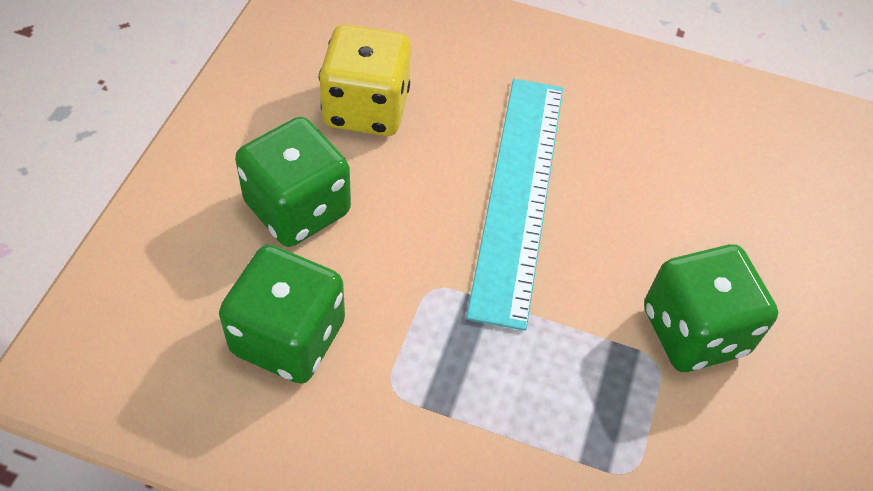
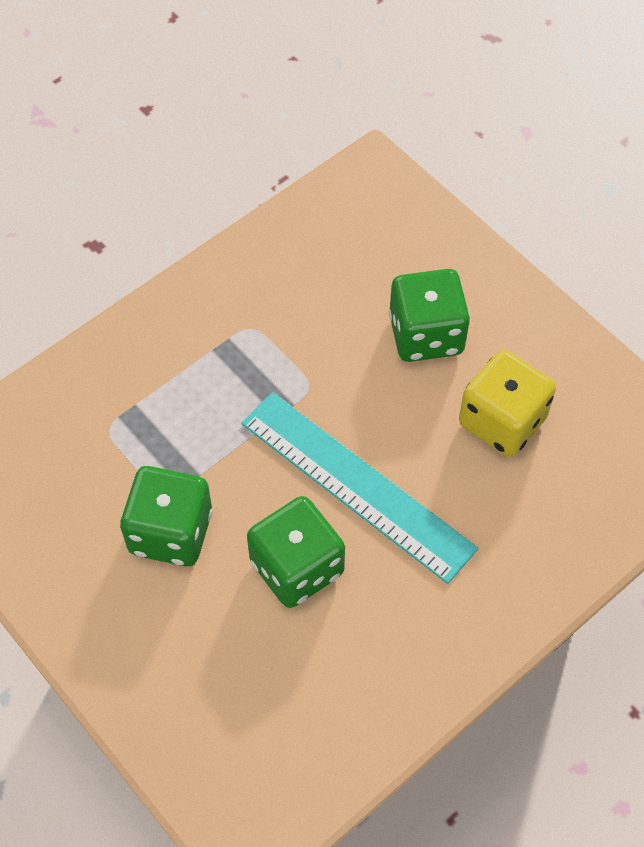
camera: 125 degrees right, 5 degrees up
green dice [219,245,345,384] -> green dice moved to [247,496,345,608]

